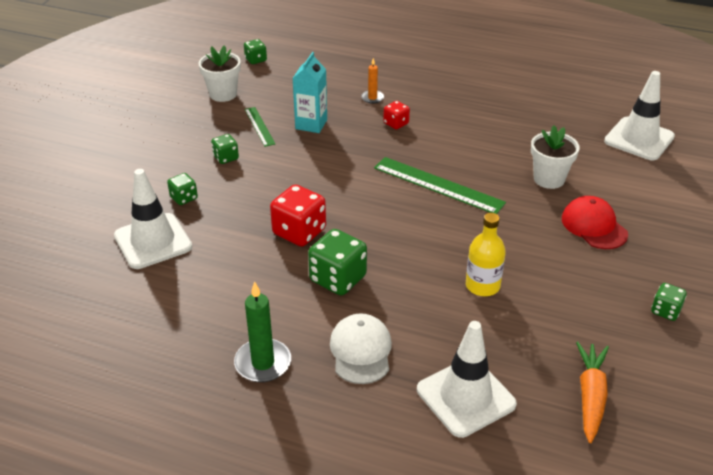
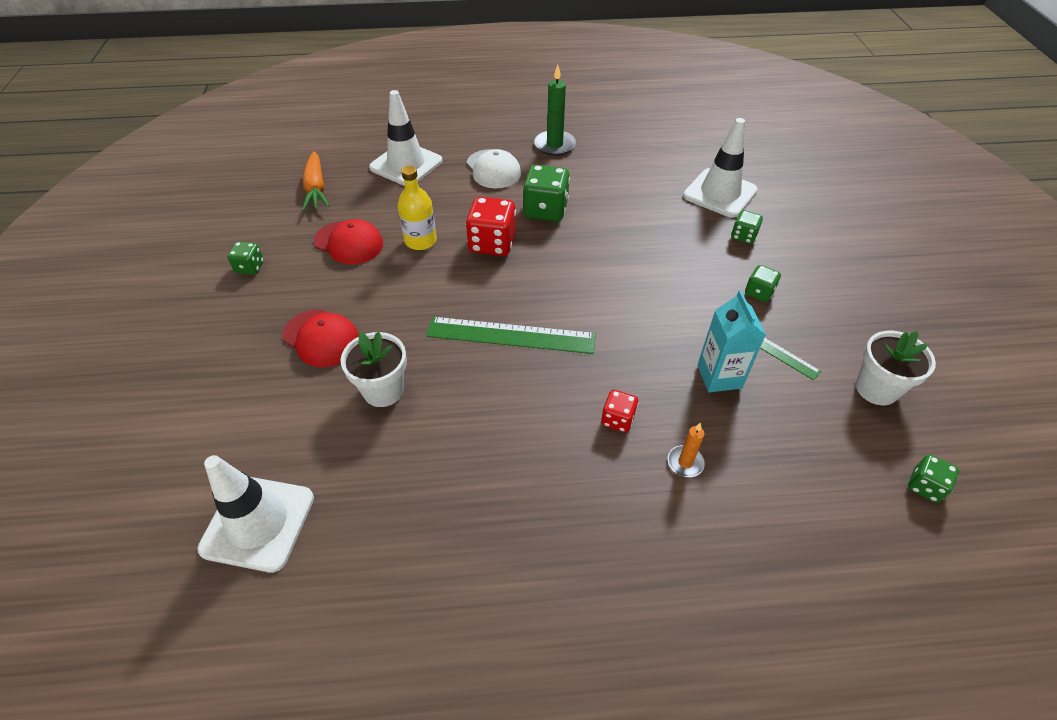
camera: 155 degrees right, 10 degrees up
red dice [270,185,326,247] -> red dice moved to [466,197,516,256]
none -> red cap [314,219,383,265]

